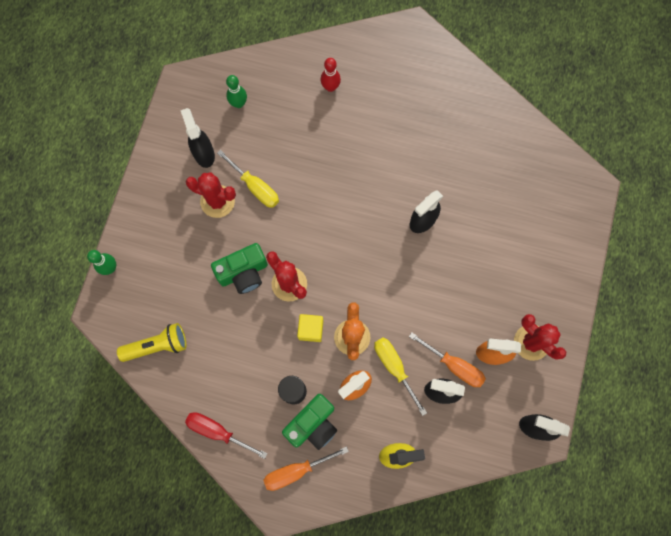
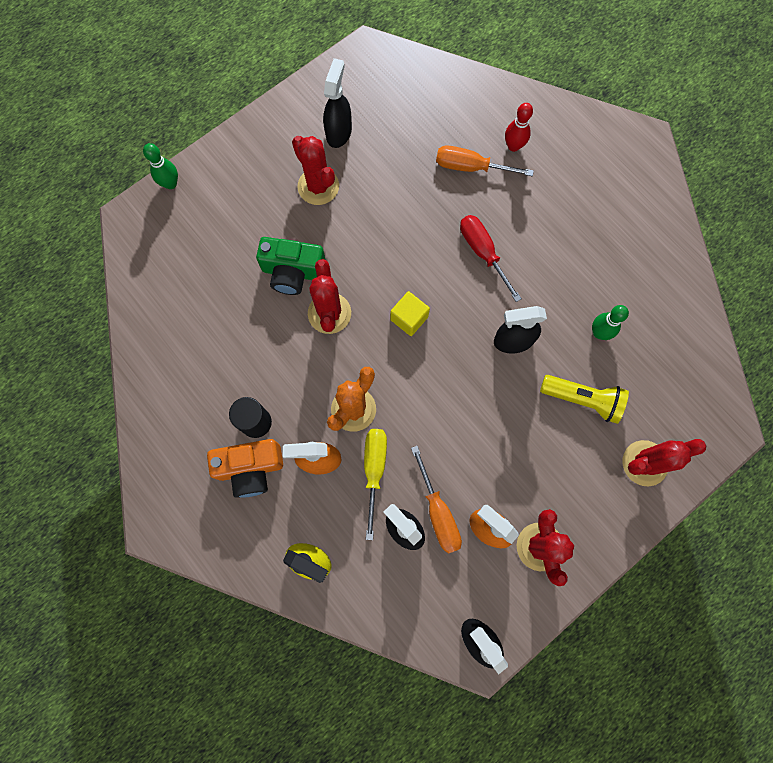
camera: 35 degrees right, 0 degrees up
yellow flashlight [117,323,186,362] -> yellow flashlight moved to [540,375,629,424]
red screwdriver [185,412,267,459] -> red screwdriver moved to [460,215,522,302]
yellow screwdriver [217,150,279,208] -> none
green bowling pin [226,75,247,108] -> green bowling pin moved to [592,305,629,340]
orange screwdriver [264,446,349,491] -> orange screwdriver moved to [436,146,534,176]
green camera [282,394,337,450] -> orange camera [207,439,283,498]
yellow cube [297,314,323,342] -> yellow cube moved to [390,291,430,336]
none -> red cactus [623,439,706,486]

